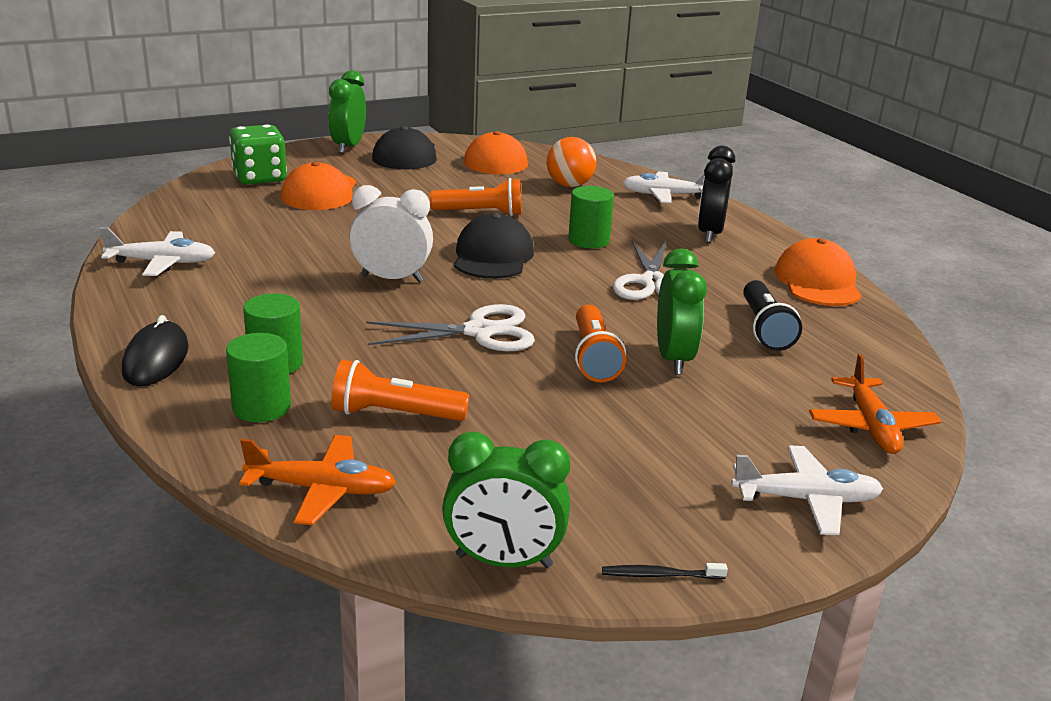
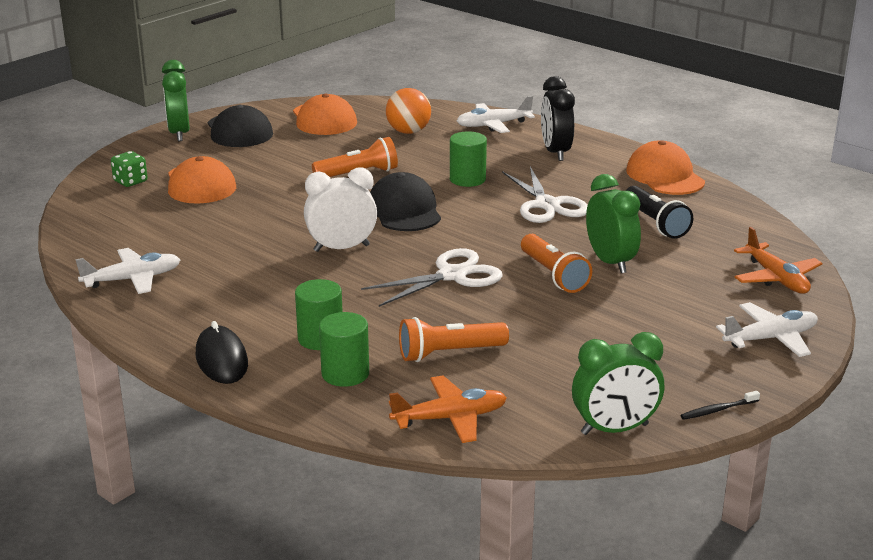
camera: 20 degrees left, 0 degrees up
green dice [229,124,287,184] -> green dice [111,151,147,187], size x0.58

